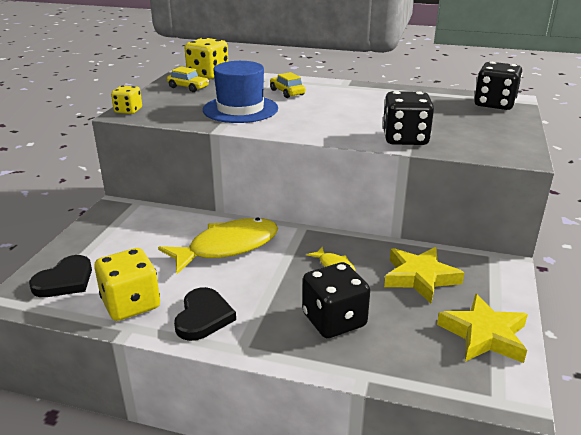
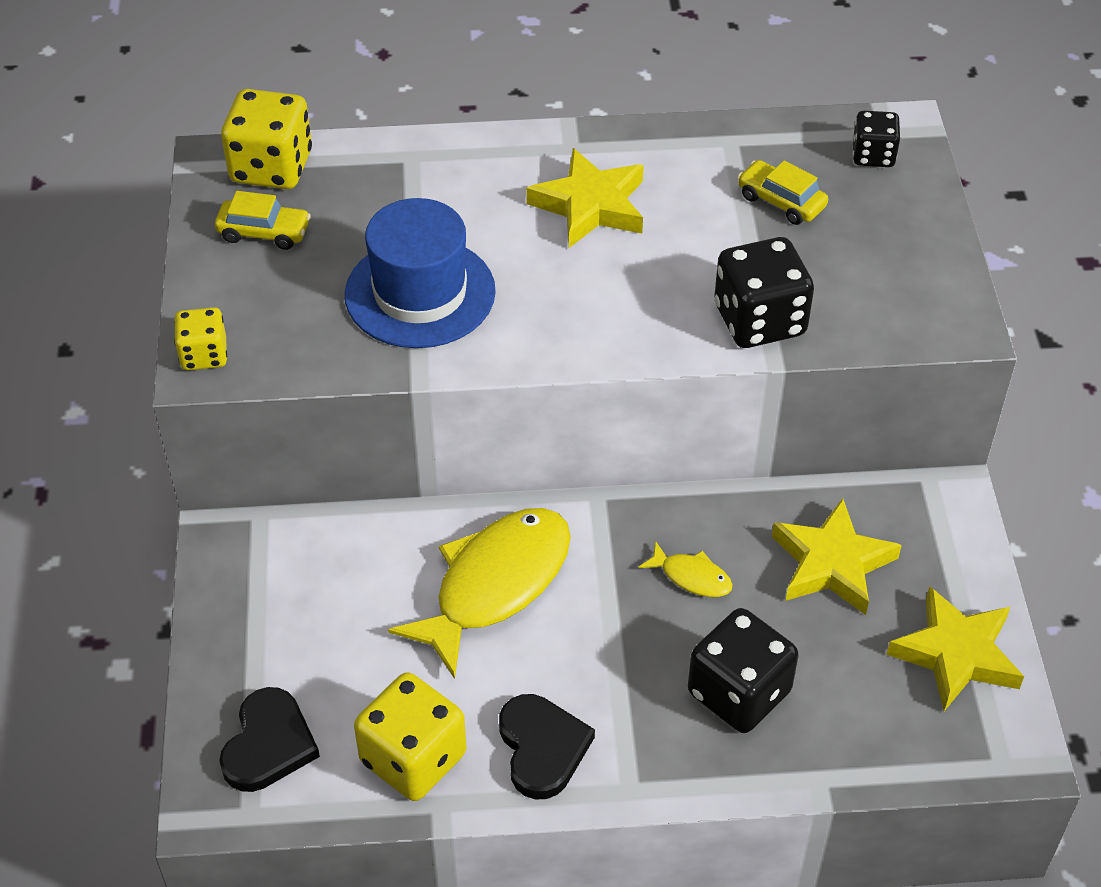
camera: 20 degrees left, 20 degrees up
yellow car [270,72,305,98] -> yellow car moved to [738,160,828,225]
black dice [474,62,522,110] -> black dice [852,111,900,167], size x0.59
none -> yellow star [526,148,644,248]

